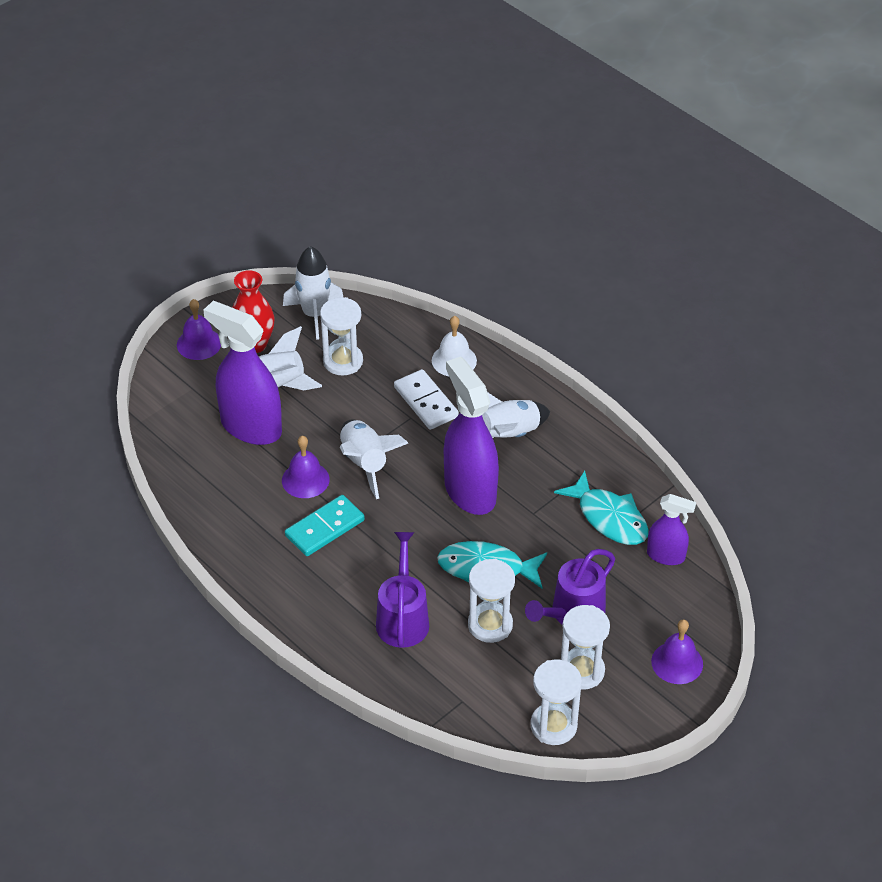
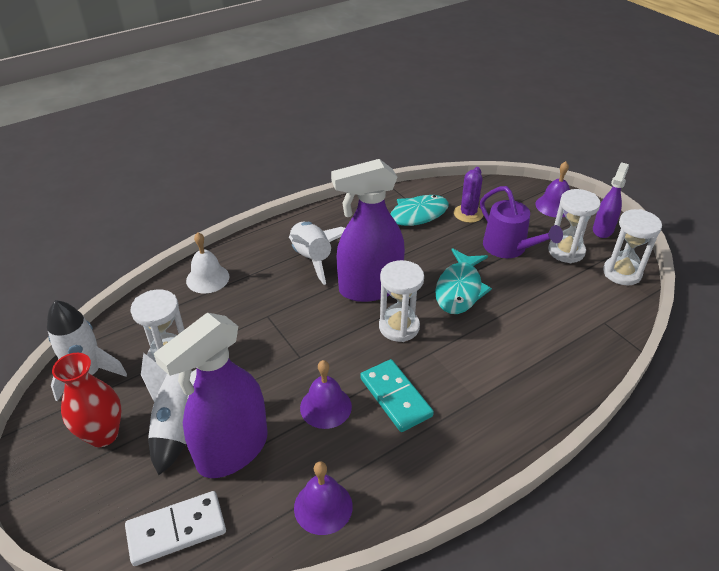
camera: 80 degrees left, 5 degrees down
purple bell [177,299,221,360] -> purple bell moved to [294,461,353,535]
white rocket [340,419,408,499] -> none
purple watering can [376,532,429,648] -> none
white domino [394,369,459,430] -> white domino moved to [125,491,226,566]
white hourglass [468,559,515,643] -> white hourglass moved to [379,260,424,342]
purple spray bottle [647,494,696,565] -> purple spray bottle moved to [593,162,629,238]
none -> purple cactus [454,167,483,223]

